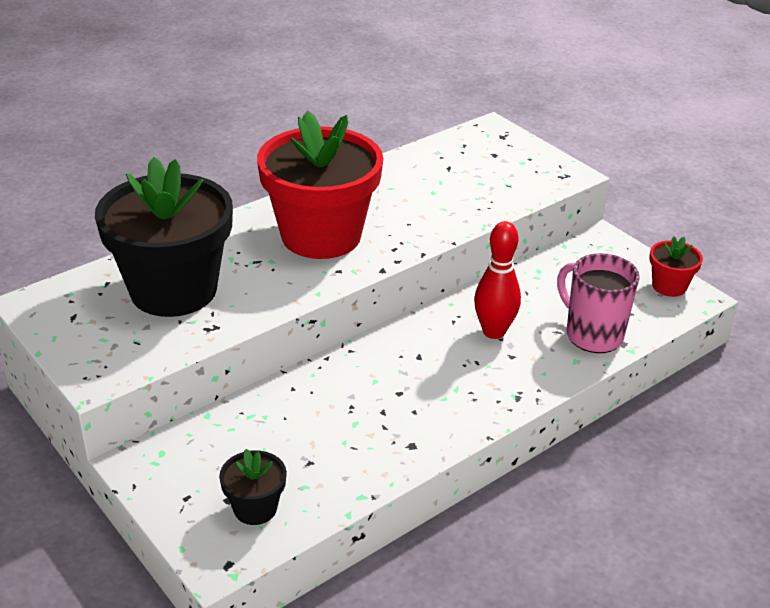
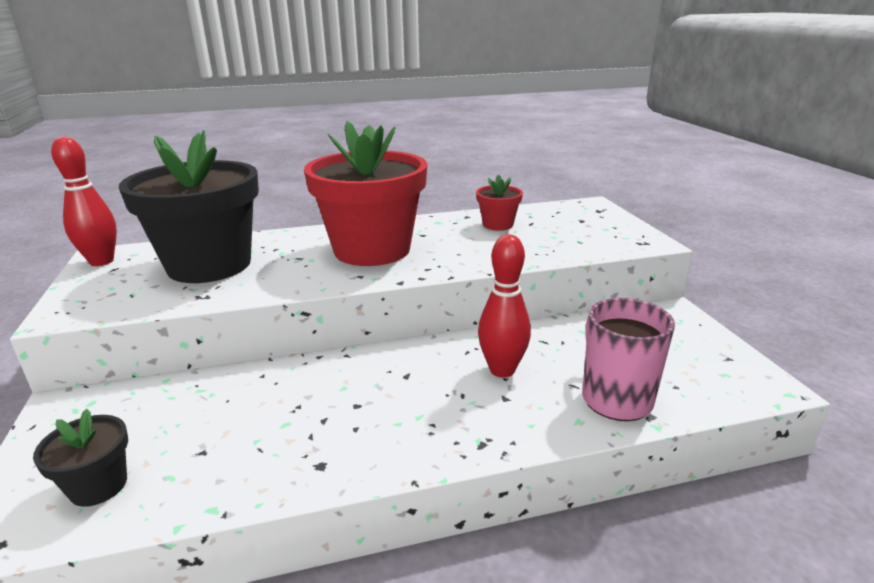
camera: 25 degrees right, 10 degrees down
red flower pot [649,237,703,297] -> red flower pot moved to [476,175,523,231]
none -> red bowling pin [51,136,117,266]

